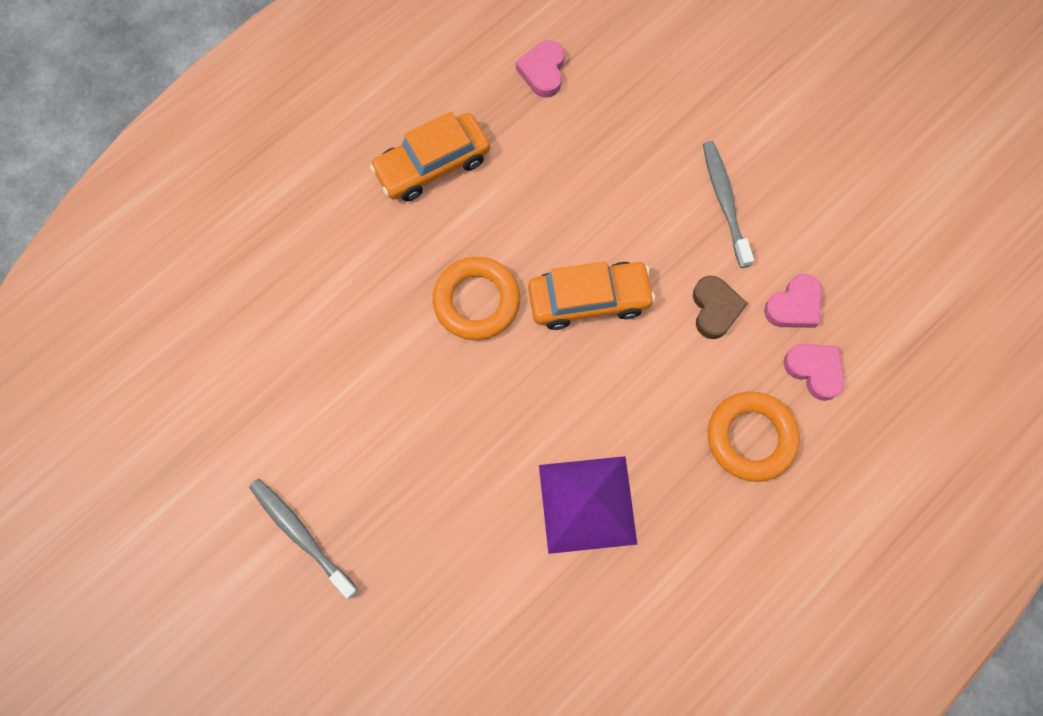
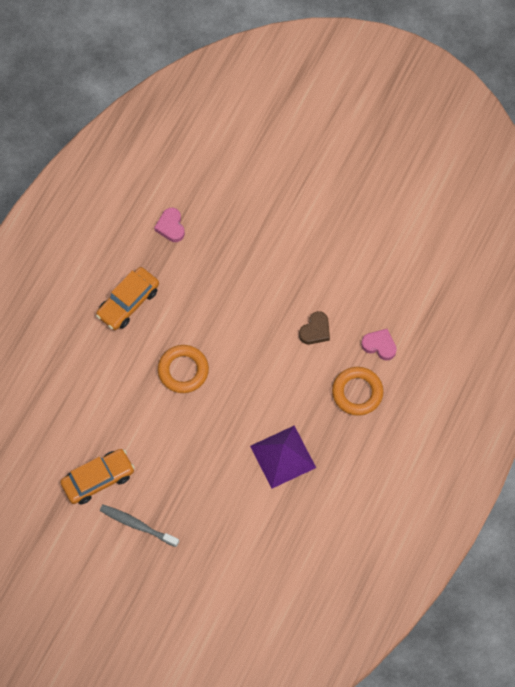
camera: 20 degrees left, 5 degrees down
orange car [528,261,655,330] -> orange car moved to [60,449,135,504]
brown heart [693,276,748,339] -> brown heart turned 60 degrees clockwise [299,311,330,344]
grey toothbrush [703,141,754,268] -> none
pink heart [764,274,822,328] -> none

